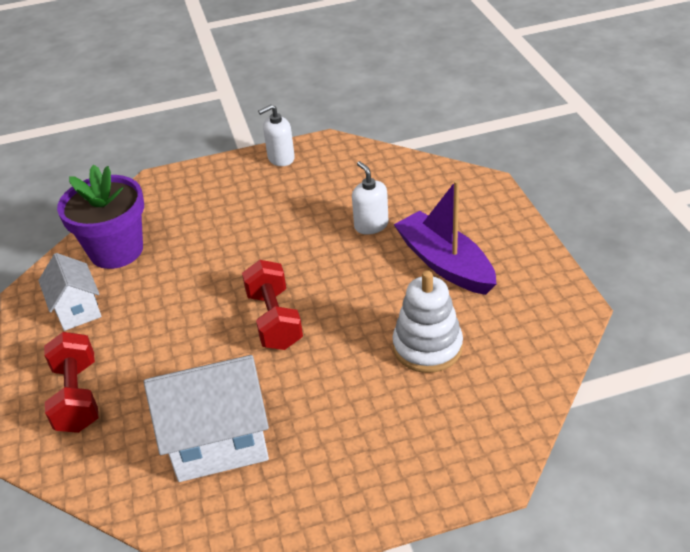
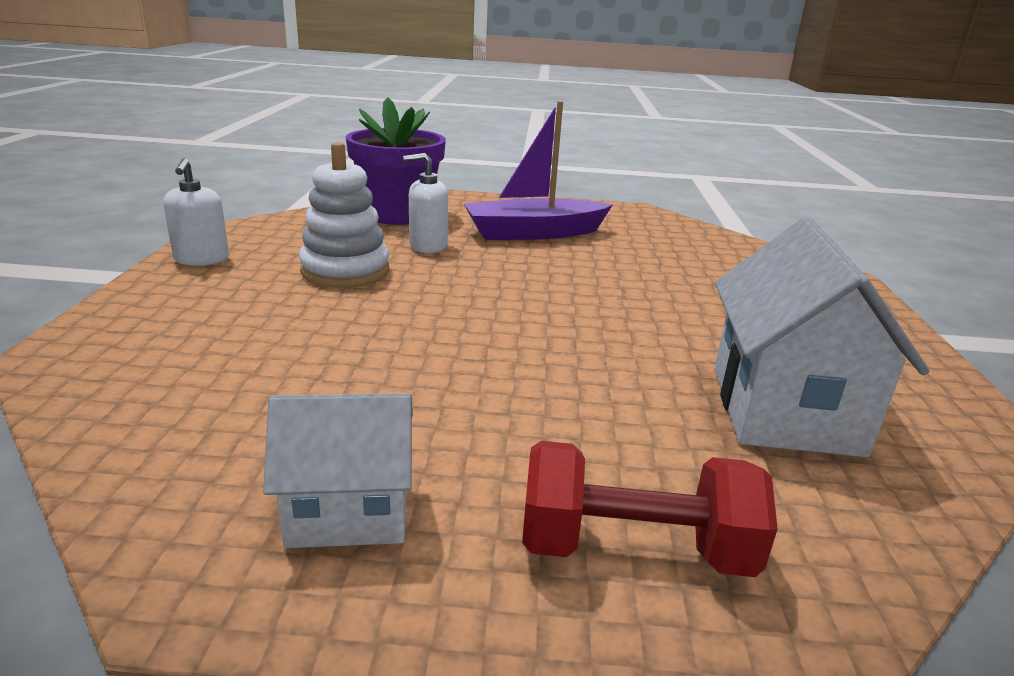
camera: 75 degrees left, 15 degrees down
purple flower pot [57,165,144,269] -> purple flower pot moved to [346,97,446,225]
red dumbbell [242,260,303,350] -> none
white stacking toy [393,270,463,373] -> white stacking toy moved to [299,142,389,288]

